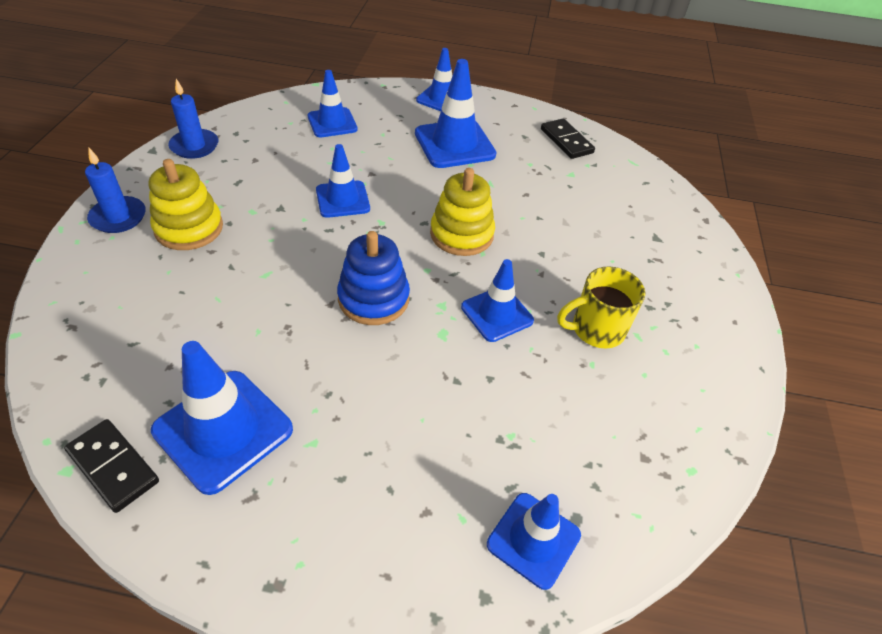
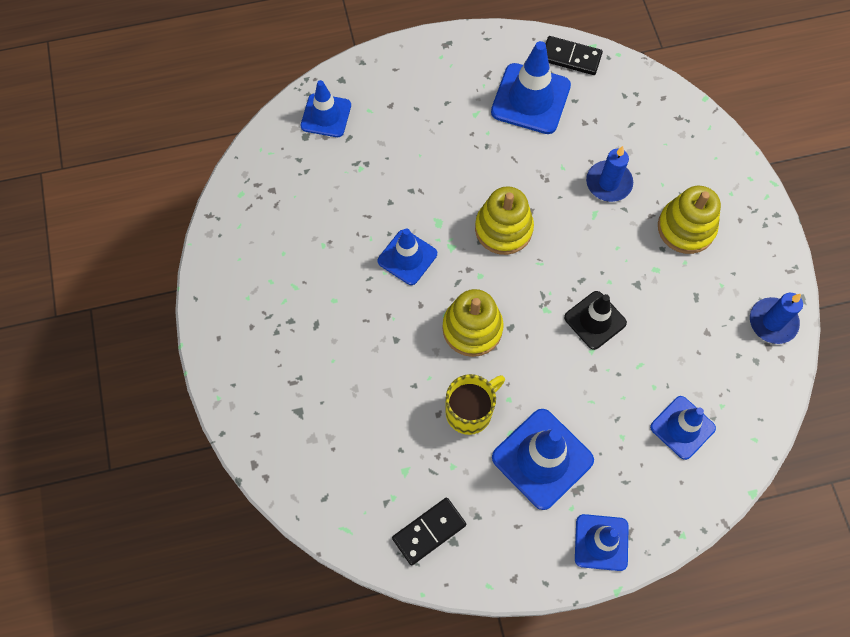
camera: 160 degrees right, 20 degrees up
blue candle [85,148,146,233] -> blue candle moved to [586,146,633,202]
blue traffic cone [316,144,370,218] -> black traffic cone [564,291,627,350]
blue stacking toy [337,231,410,325] -> yellow stacking toy [475,186,534,255]
black domino [541,118,595,159] -> black domino turned 75 degrees counterclockwise [392,498,466,565]
yellow mug [557,266,645,349] -> yellow mug moved to [445,374,505,435]

